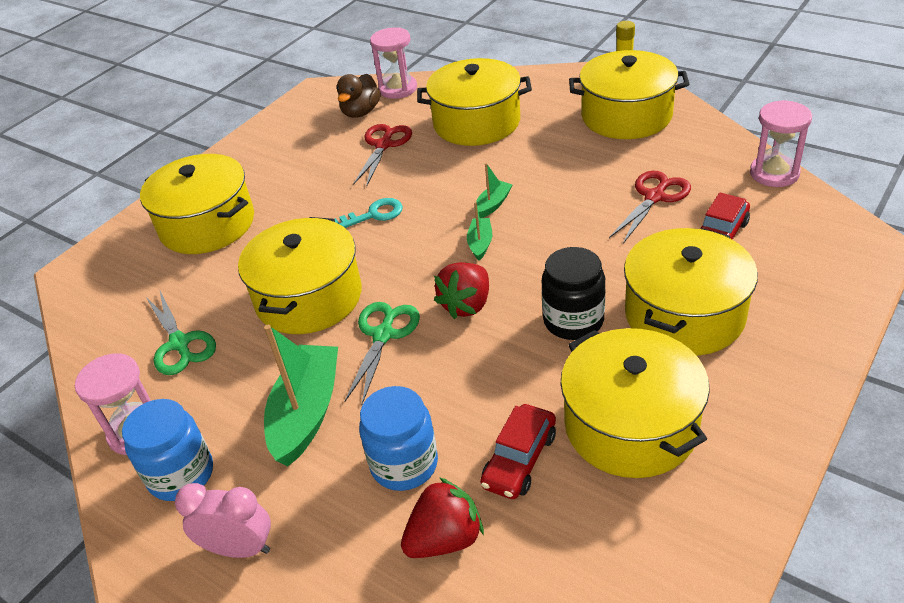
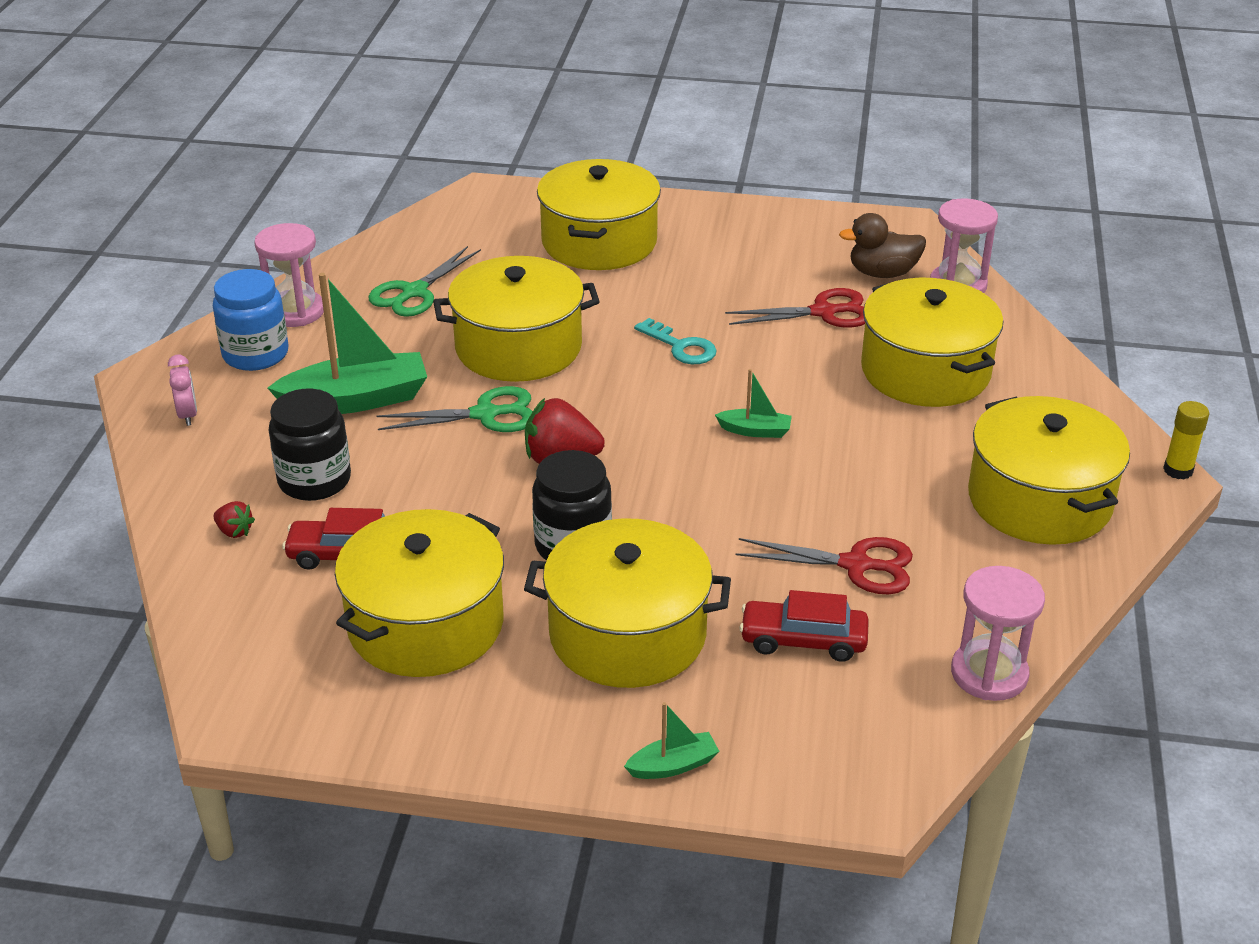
camera: 60 degrees right, 5 degrees down
pink clock [175,483,271,558] -> pink clock [168,355,197,426], size x0.66
blue jar [359,386,438,491] -> black jar [268,389,351,501]
red strawberry [401,477,484,558] -> red strawberry [213,501,255,538], size x0.51
green boat [467,202,492,261] -> green boat moved to [624,702,720,779]

